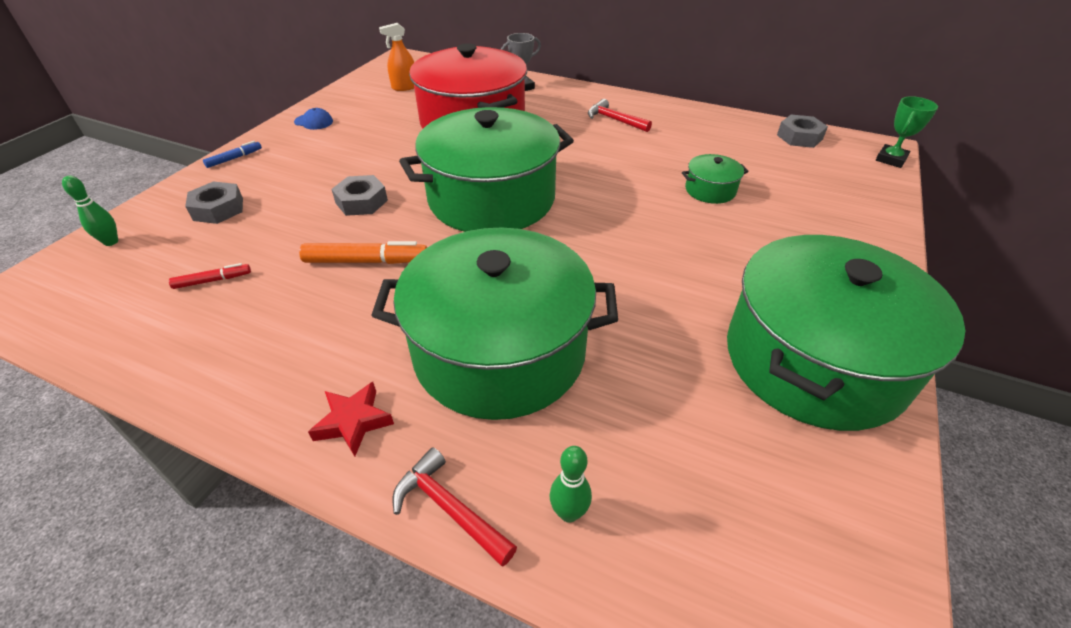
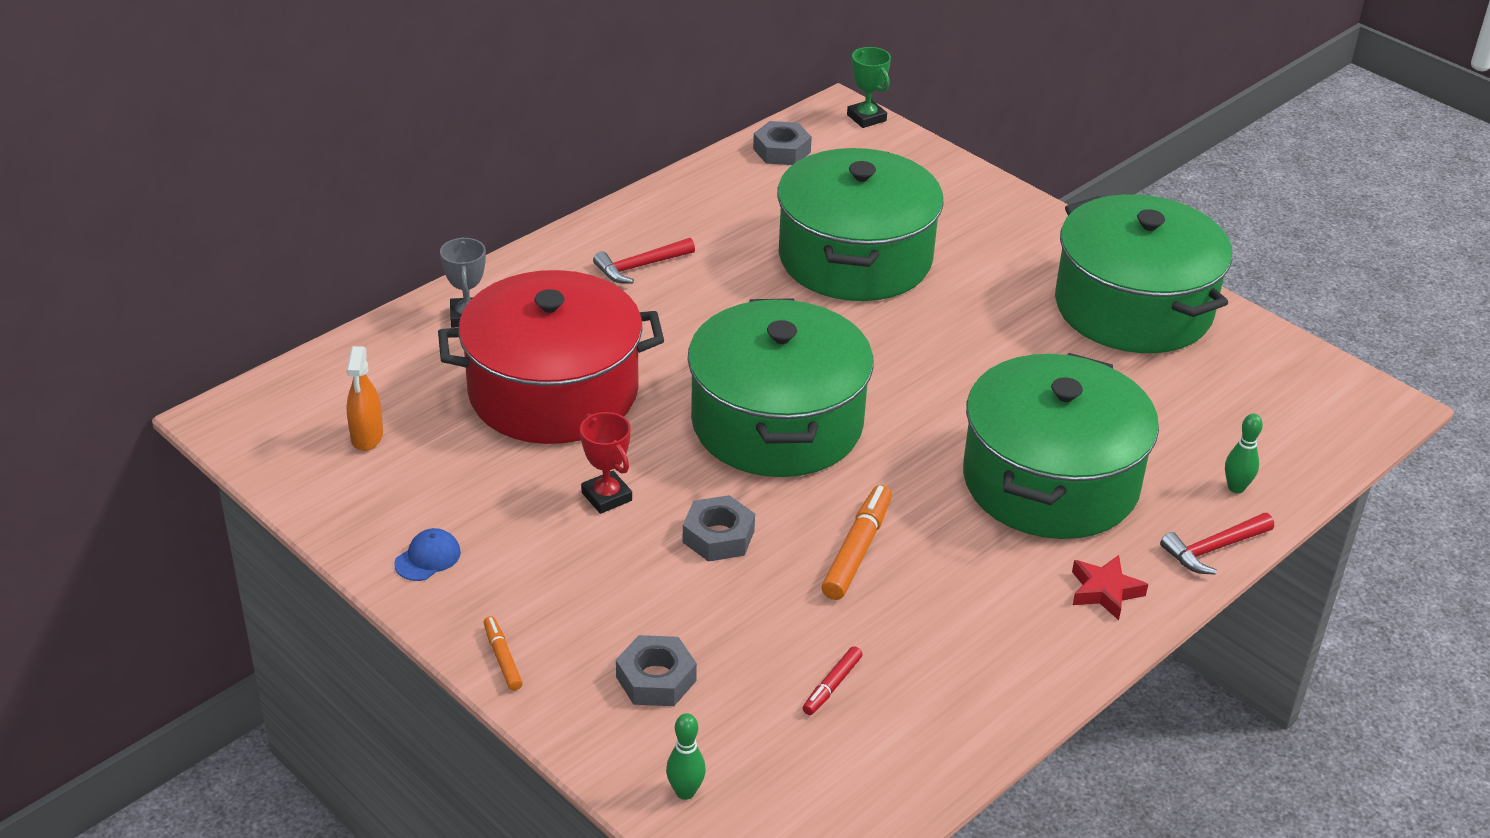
camera: 70 degrees left, 5 degrees down
red marker [169,263,251,289] -> red marker turned 150 degrees counterclockwise [803,646,863,715]
blue marker [203,141,262,168] -> orange marker [484,616,523,691]
green pot [682,154,749,204] -> green pot [777,148,944,301], size x2.47
none -> red trophy [580,412,632,514]

